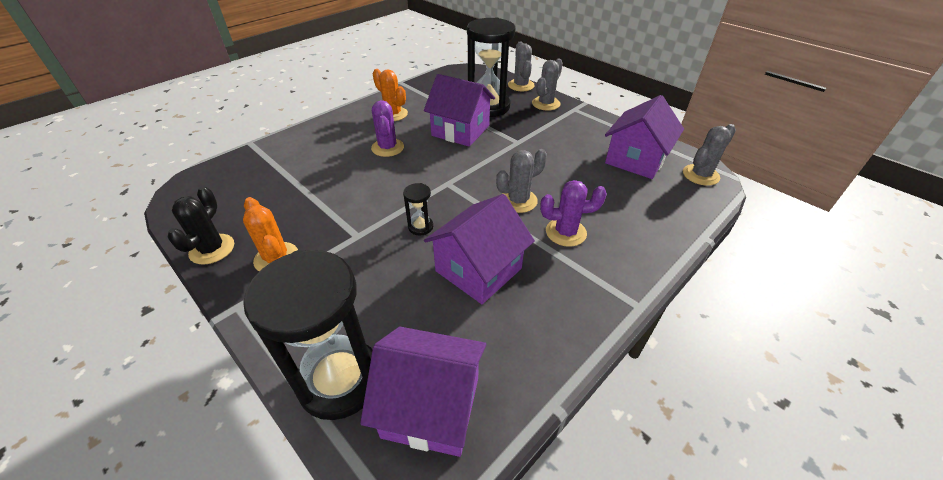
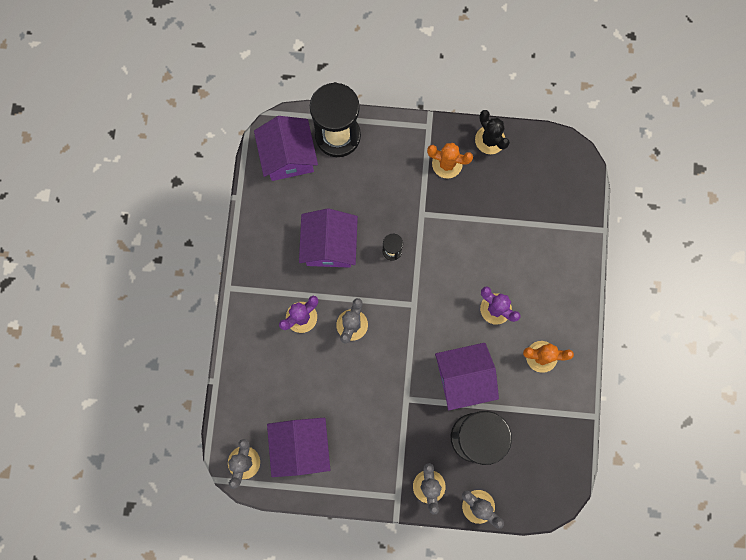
camera: 140 degrees right, 35 degrees up
purple house [360,327,486,457] -> purple house turned 75 degrees counterclockwise [254,116,318,181]

